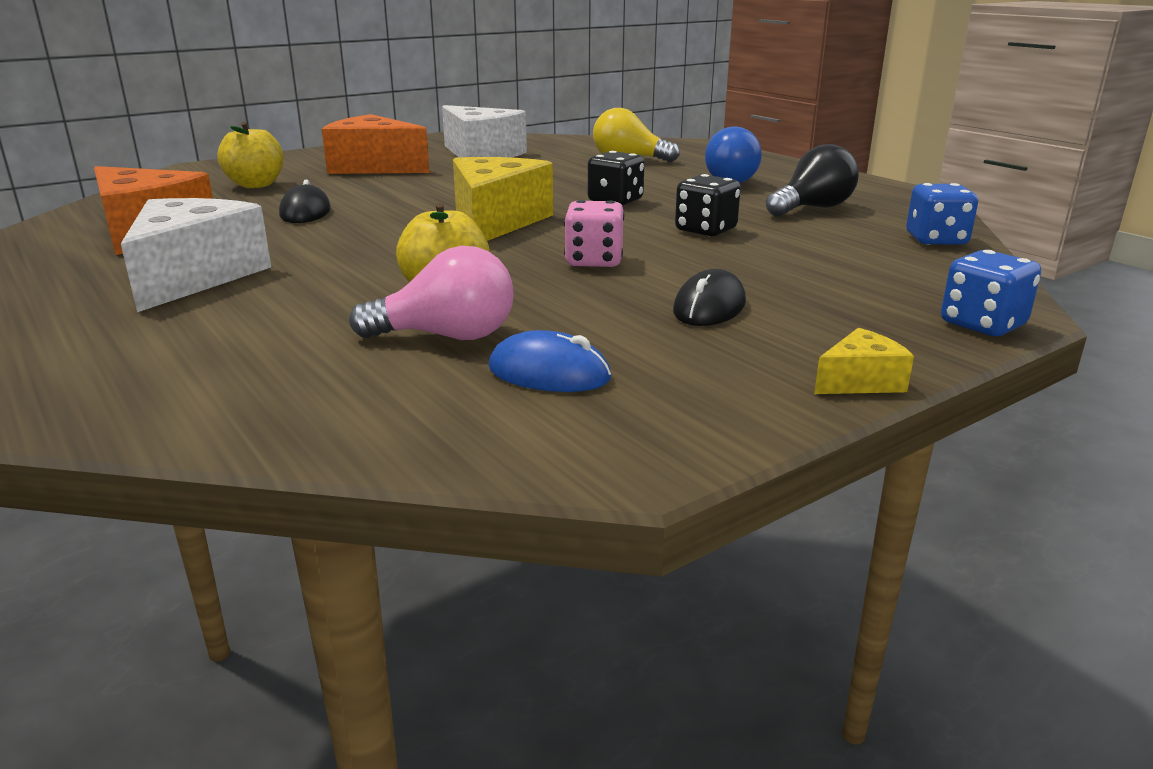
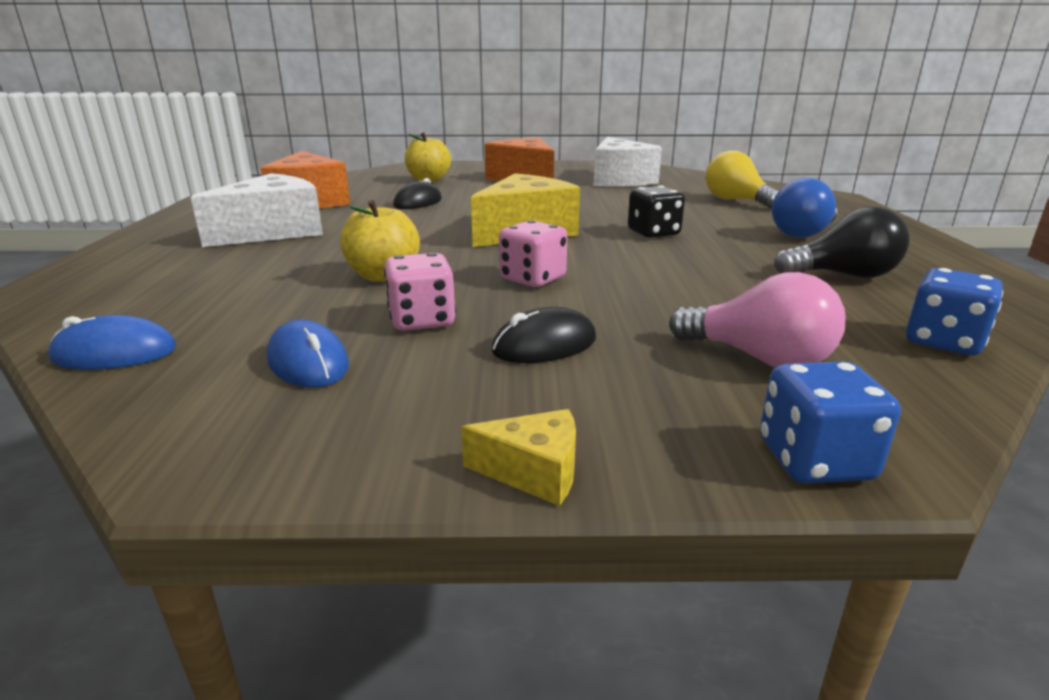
camera: 35 degrees right, 0 degrees up
pink light bulb [349,246,514,340] -> pink light bulb moved to [669,272,846,367]
black dice [675,174,741,237] -> none
none -> blue mouse [48,315,176,370]
none -> pink dice [384,253,456,331]

